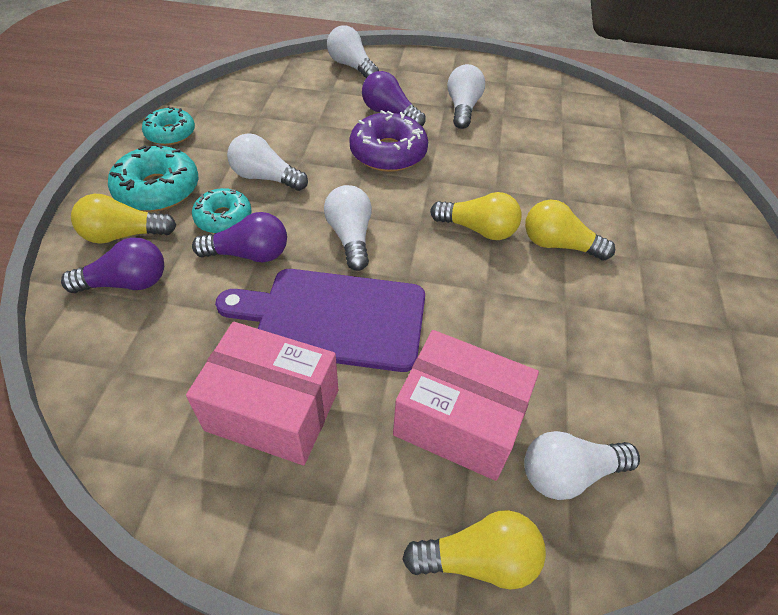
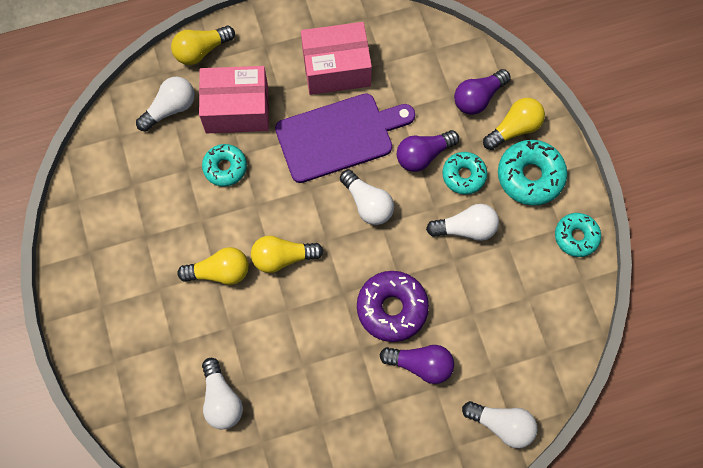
camera: 155 degrees right, 20 degrees up
white light bulb [447,64,485,129] -> white light bulb moved to [202,358,243,430]
none -> turquoise donut [202,144,247,187]

